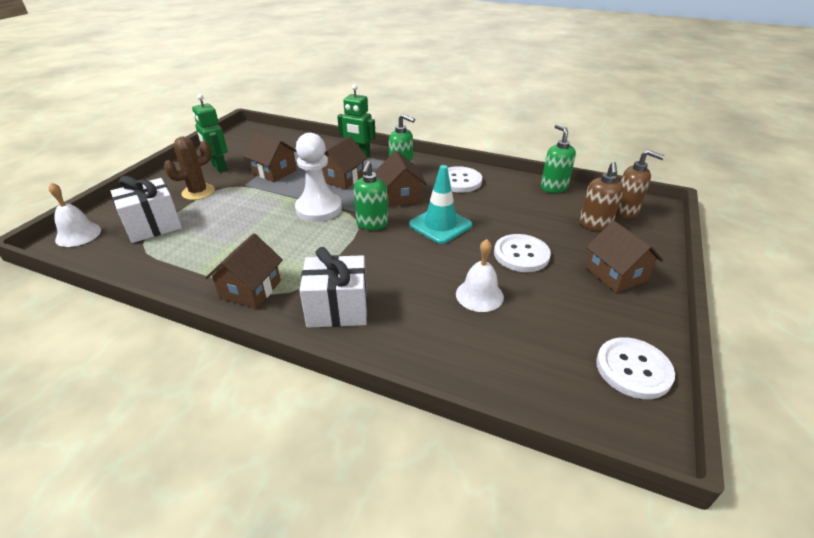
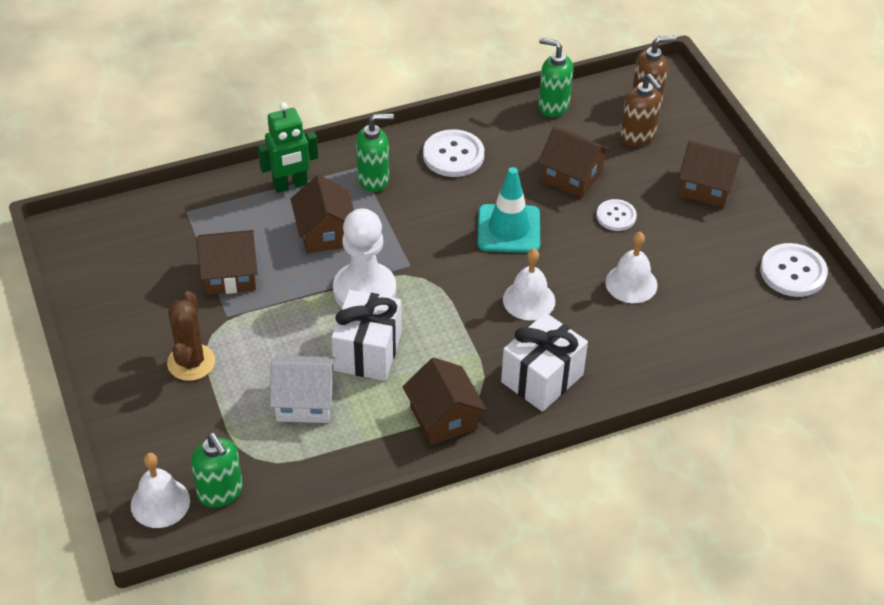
camera: 45 degrees left, 10 degrees up
white gift [111,176,182,243] -> white gift moved to [331,290,402,381]
green robot [192,94,228,172] -> none
green soap dispenser [354,161,388,230] -> green soap dispenser moved to [191,433,243,508]
brown house [376,151,427,207] -> brown house moved to [538,127,610,198]
white button [494,234,551,272] -> white button [596,199,637,231], size x0.63
none -> white house [270,355,336,423]
none -> white bell [503,248,555,321]

